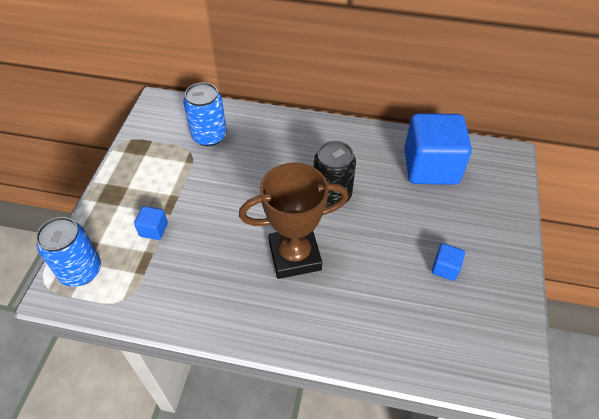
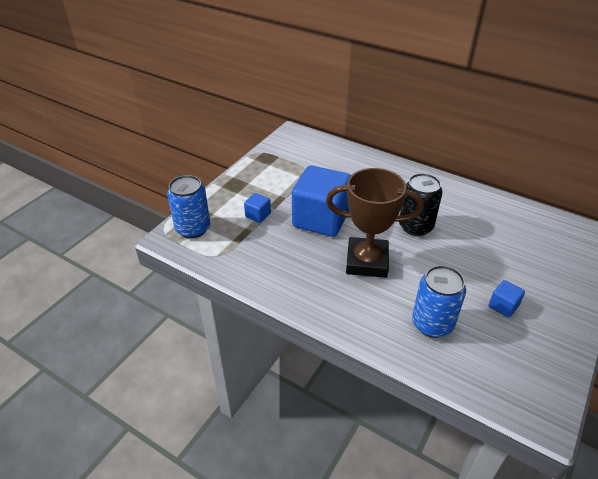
camera: 20 degrees right, 10 degrees down
blue can [183,82,227,146] -> blue can moved to [412,265,466,338]
blue cube [404,113,472,185] -> blue cube moved to [292,166,351,237]

